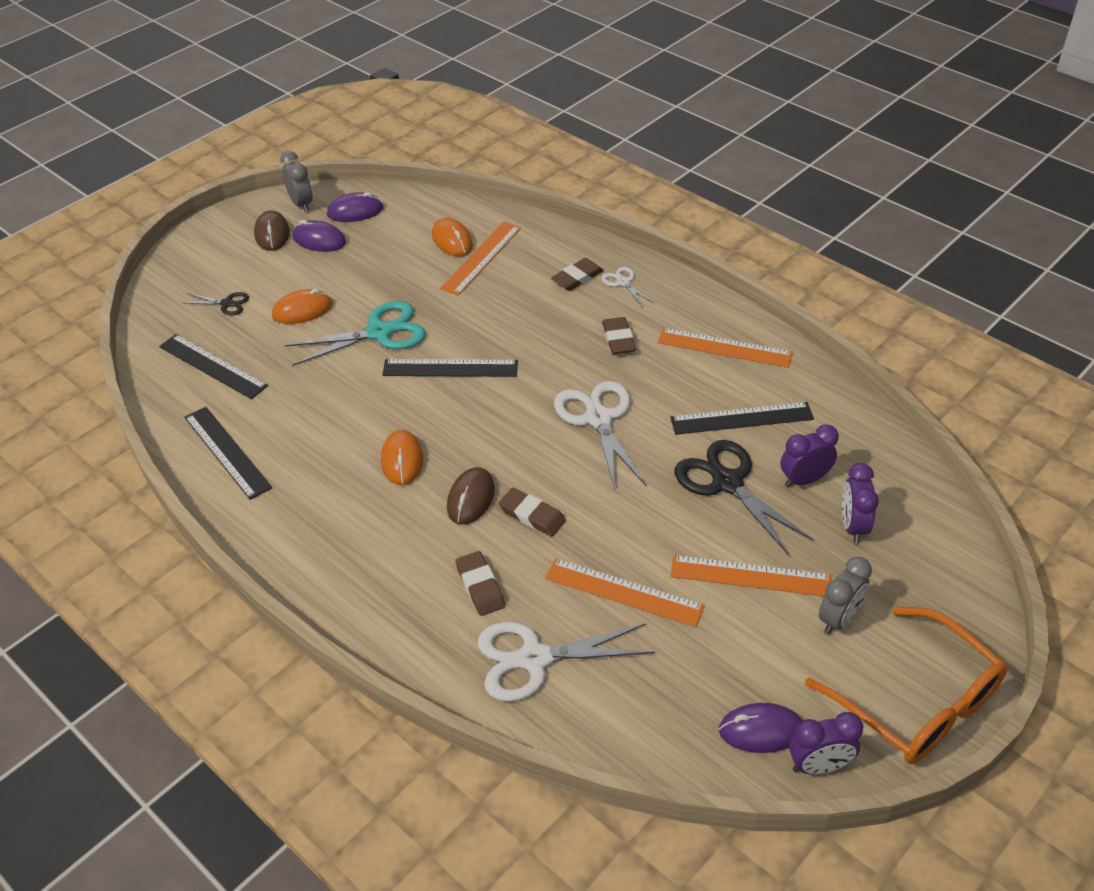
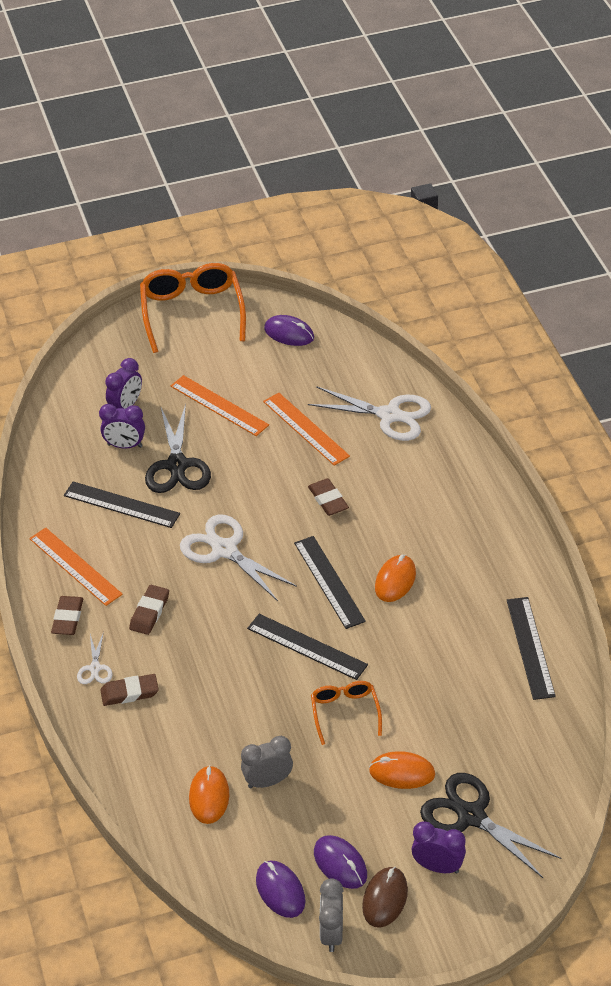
camera: 150 degrees left, 0 degrees up
black ruler [159,334,268,399] -> black ruler moved to [294,536,366,629]
black scissors [185,292,249,316] -> black scissors [420,773,561,878], size x2.03
turquoise scissors [285,301,426,366] -> orange glasses [311,681,382,745]
purple mouse [327,192,383,222] -> purple mouse turned 45 degrees clockwise [256,861,306,918]
orange ruler [440,222,521,296] -> none
brown mouse [447,467,495,525] -> none
brown eraser [455,551,505,616] -> brown eraser moved to [51,596,83,635]
white scissors [554,381,646,489] -> white scissors turned 120 degrees clockwise [180,514,297,601]
purple clock [789,712,864,775] -> purple clock moved to [412,821,466,873]
grey clock [819,557,872,634] -> grey clock moved to [241,736,293,788]

